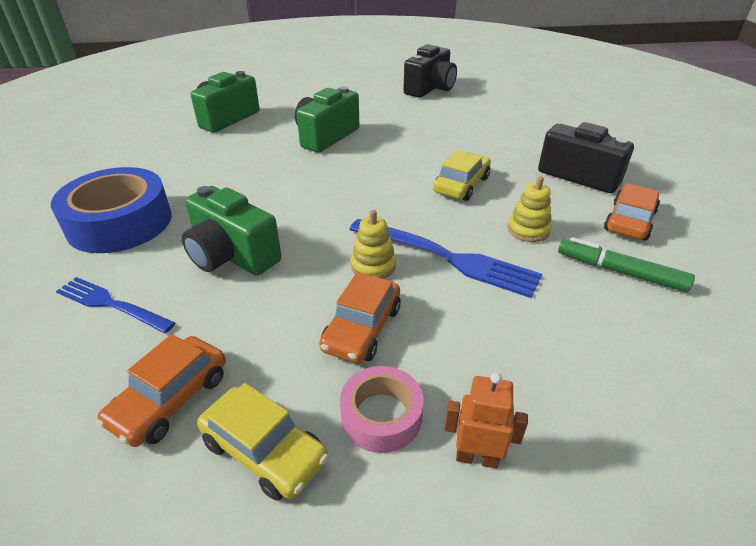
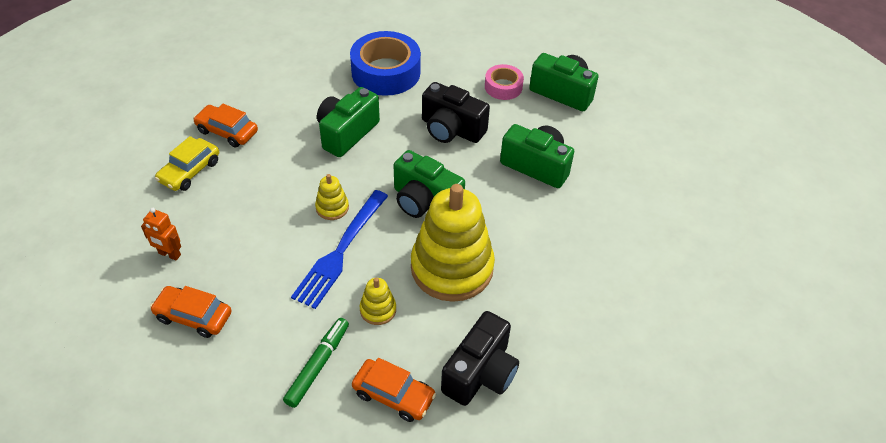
camera: 85 degrees right, 10 degrees up
blue fork [56,277,176,333] -> none
orange car [319,272,401,363] -> orange car moved to [150,286,232,338]
pink tape [340,366,424,453] -> pink tape moved to [485,64,524,100]
black camera [403,44,457,98] -> black camera moved to [422,82,490,143]
yellow car [433,150,491,201] -> yellow stacking toy [411,184,495,302]
orange robot [445,372,528,469] -> orange robot turned 105 degrees clockwise [141,208,181,260]
none -> green camera [394,150,465,218]

